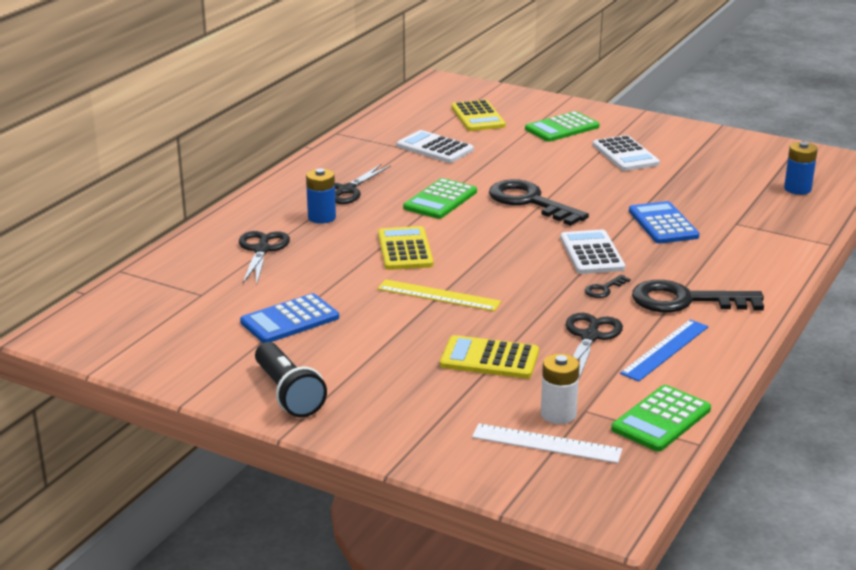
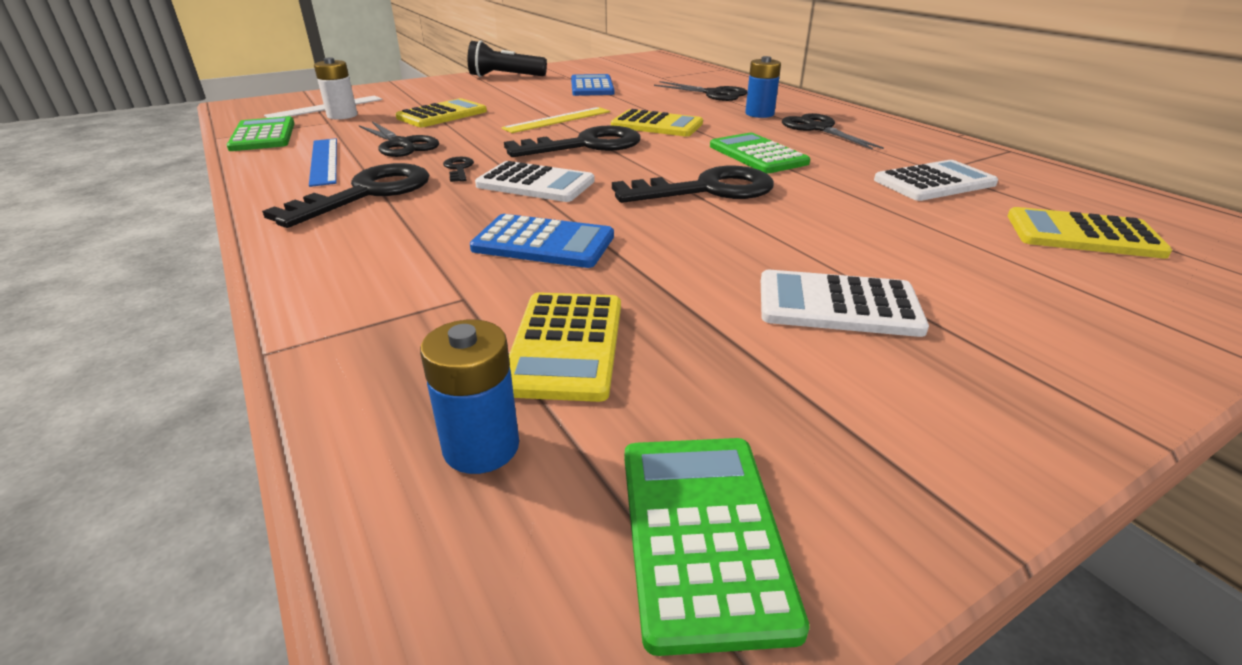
camera: 120 degrees right, 5 degrees up
green calculator [525,111,599,142] -> green calculator moved to [625,438,810,656]
none -> black key [504,125,641,157]
none -> yellow calculator [509,292,621,402]

